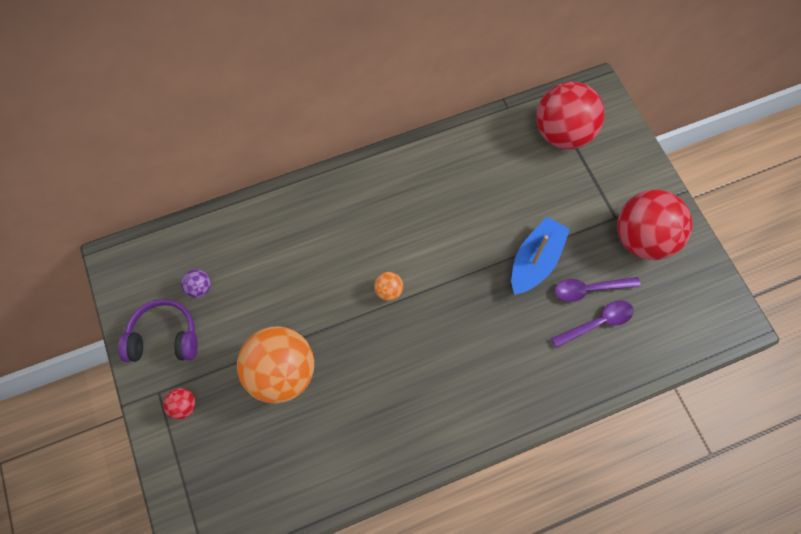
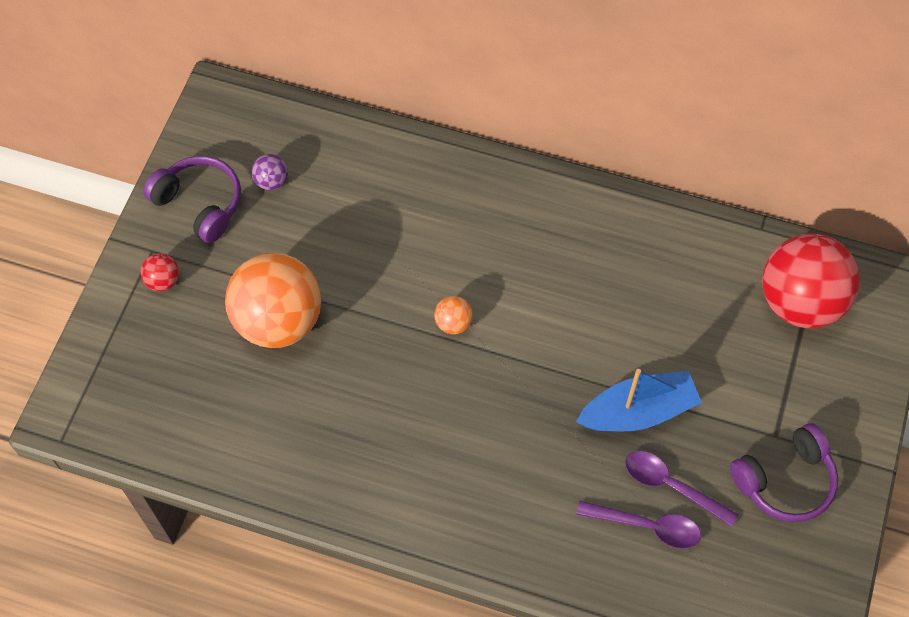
camera: 40 degrees right, 5 degrees down
red ball [617,189,692,260] -> purple headphones [730,423,838,522]

